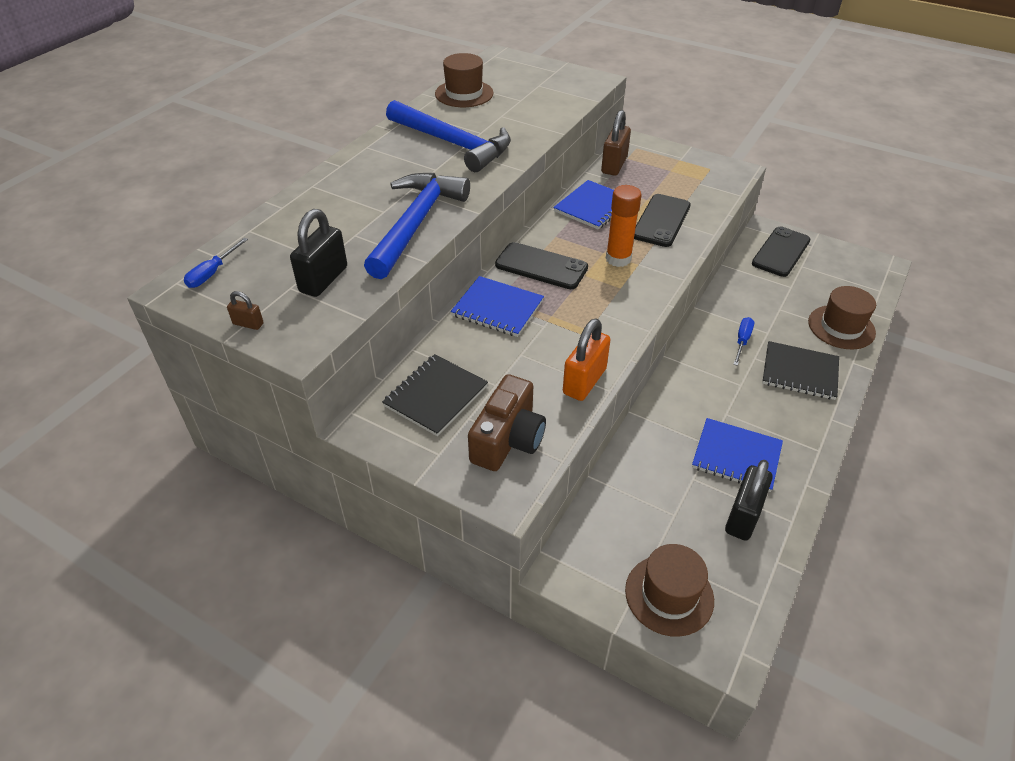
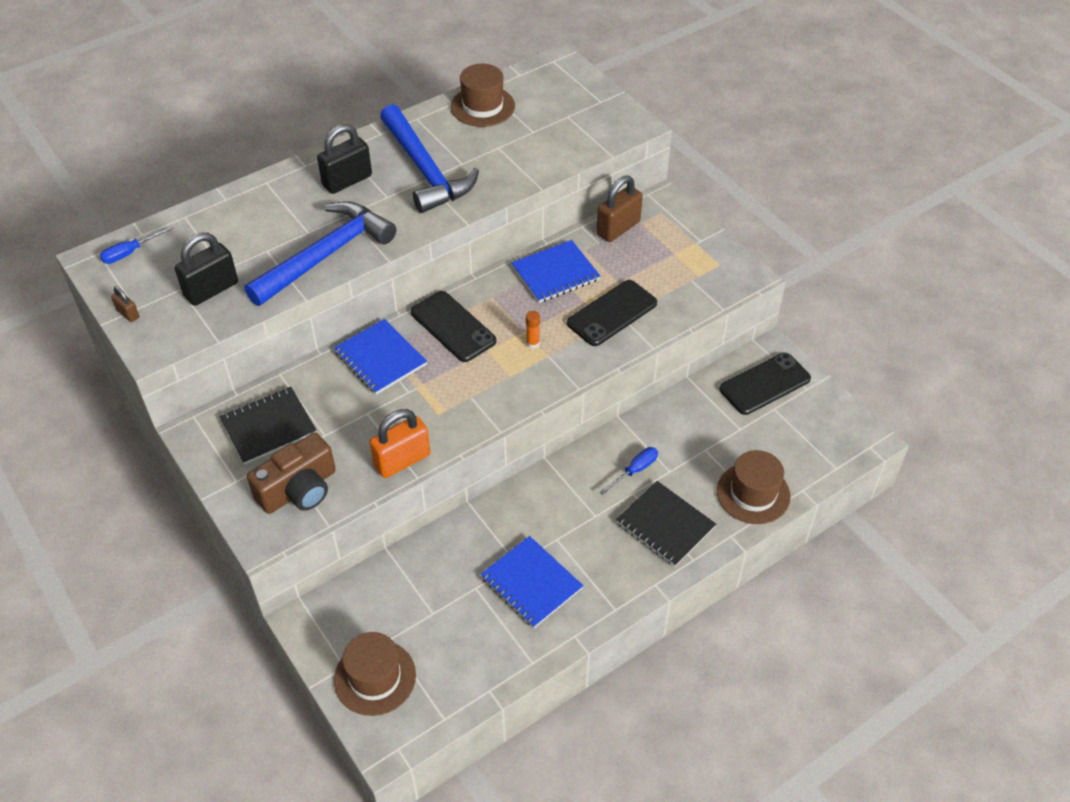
camera: 25 degrees right, 5 degrees up
orange glue stick [606,185,641,267] -> orange glue stick [526,311,540,349], size x0.50
black padlock [725,460,773,541] -> black padlock moved to [317,124,372,194]

